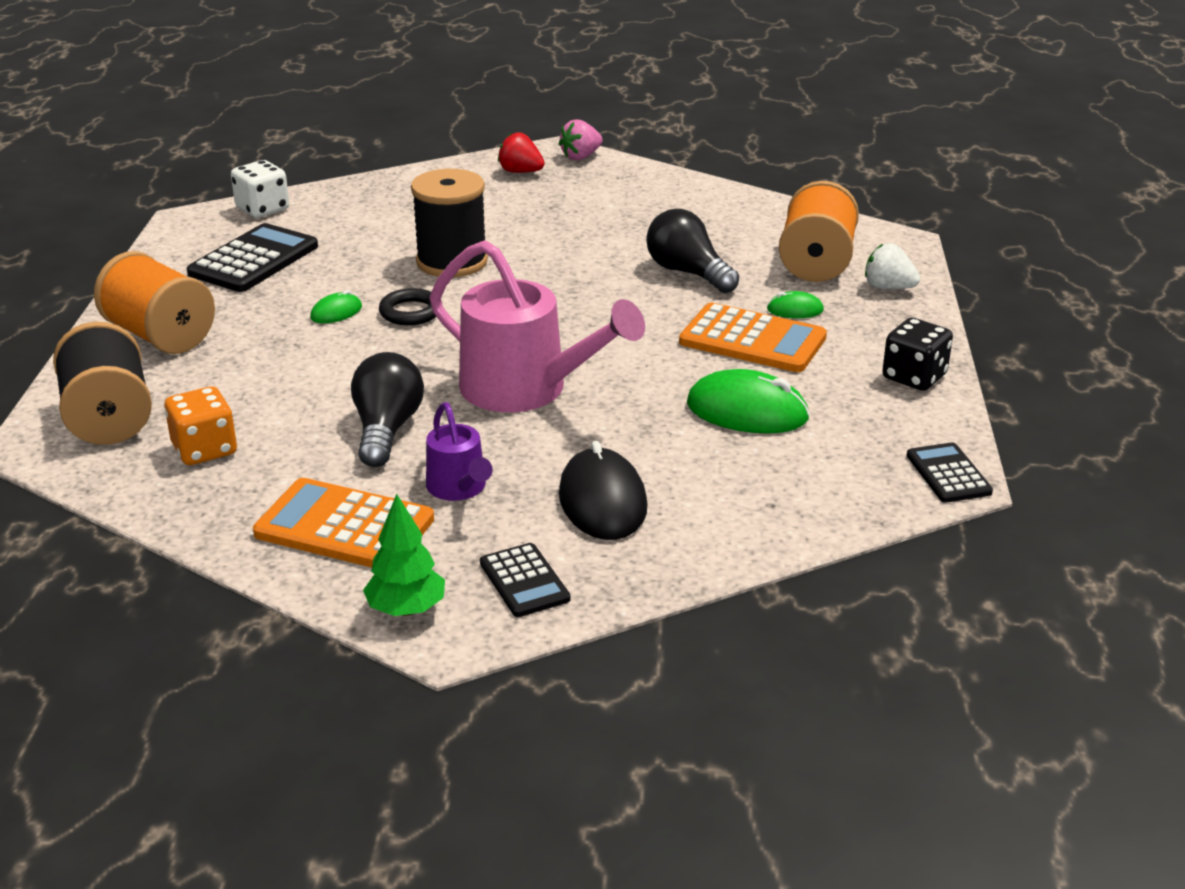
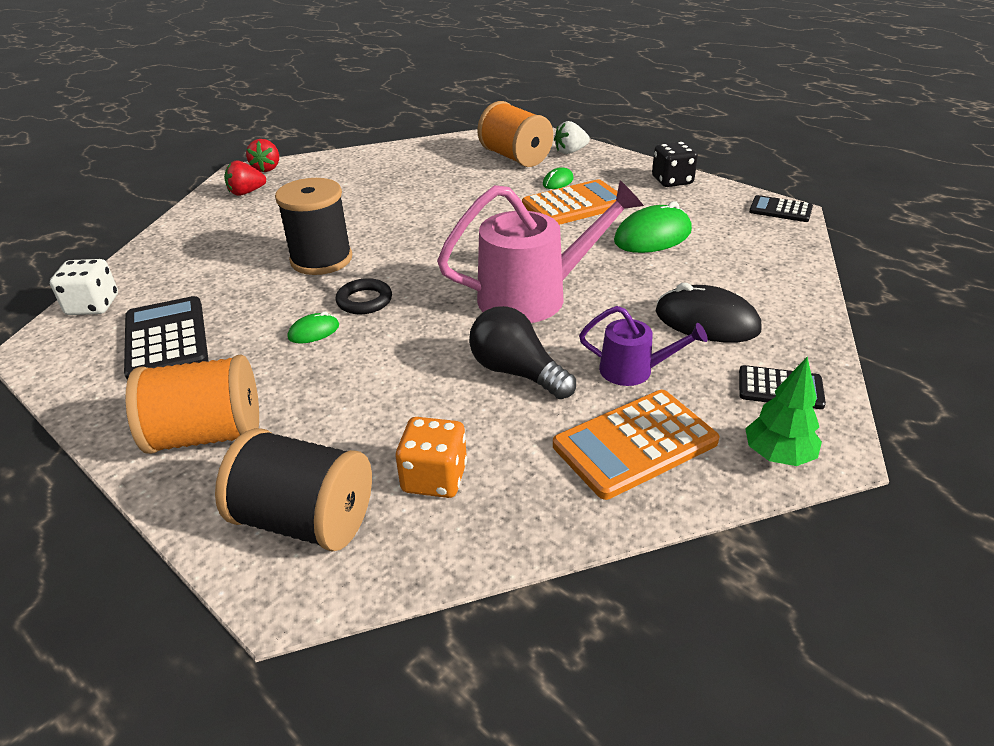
camera: 50 degrees left, 5 degrees up
green mouse [310,290,362,323] -> green mouse turned 60 degrees clockwise [288,312,339,344]
pink strawberry [559,119,603,160] -> red strawberry [246,139,279,172]
black light bulb [646,209,739,293] -> none

